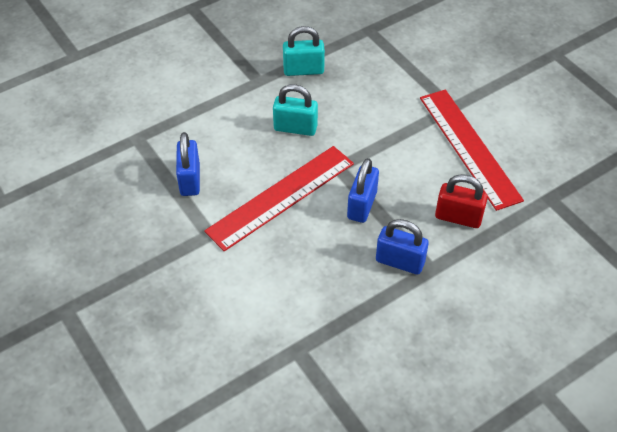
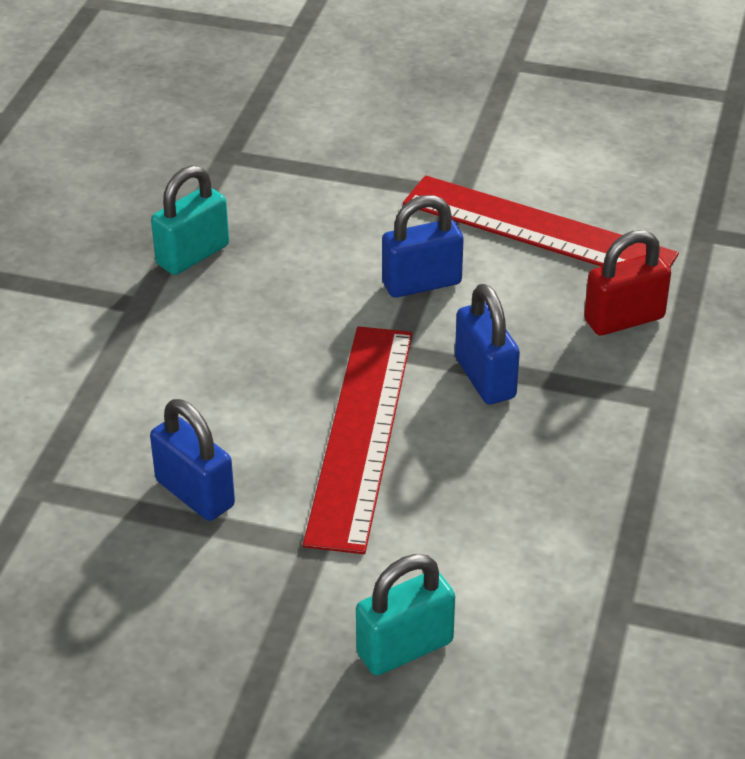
camera: 40 degrees left, 10 degrees down
turquoise padlock [273,84,318,136] -> turquoise padlock moved to [356,554,455,675]
blue padlock [376,219,429,275] -> blue padlock moved to [382,195,464,298]

